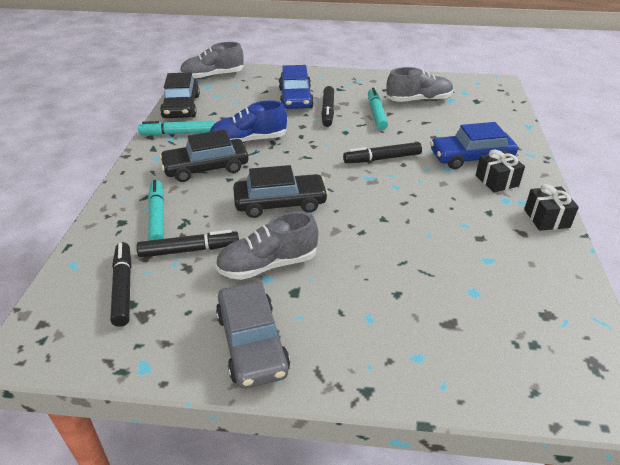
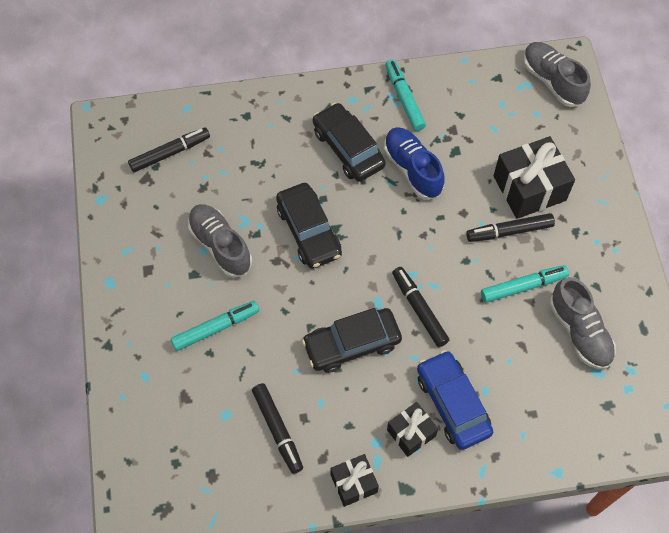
camera: 75 degrees right, 25 degrees up
black marker [136,230,239,258] -> black marker moved to [252,383,303,474]
turquoise marker [148,180,164,241] -> turquoise marker moved to [171,301,259,351]
black car [160,72,200,118] -> black car moved to [302,308,402,373]
grey car [216,282,290,389] -> none
blue car [279,65,314,109] -> black gift [493,136,575,219]

